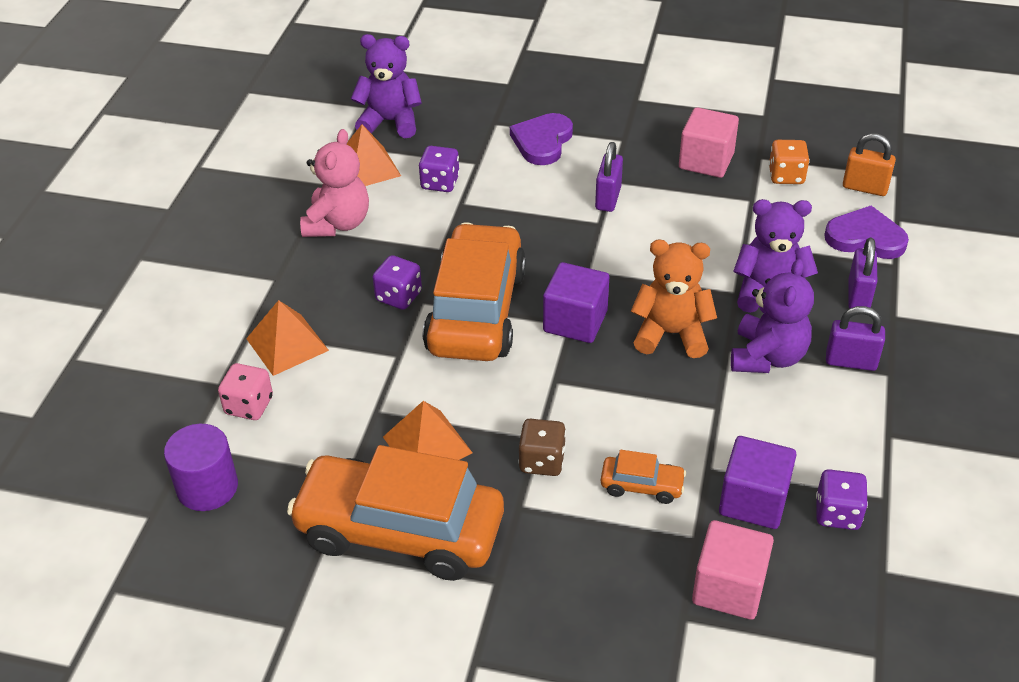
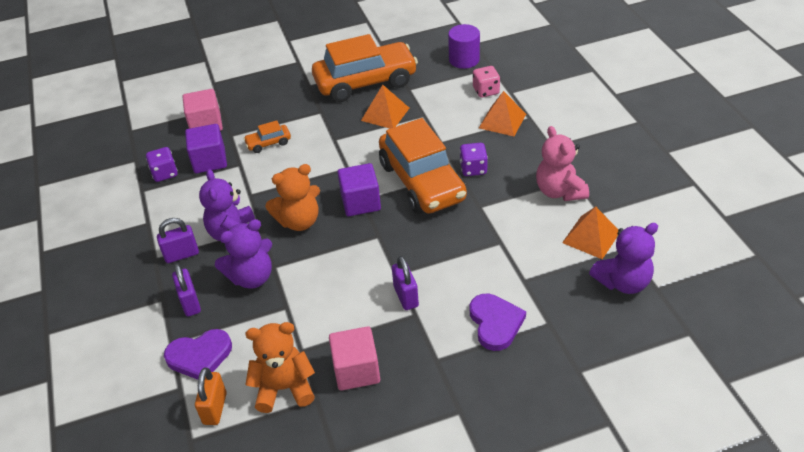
camera: 150 degrees right, 0 degrees up
purple dice [419,146,460,192] -> none
brown dice [518,419,566,476] -> none
orange dice [769,140,810,184] -> orange teddy bear [245,322,315,413]
orange padlock [843,133,896,196] -> orange padlock turned 75 degrees counterclockwise [195,368,227,425]

